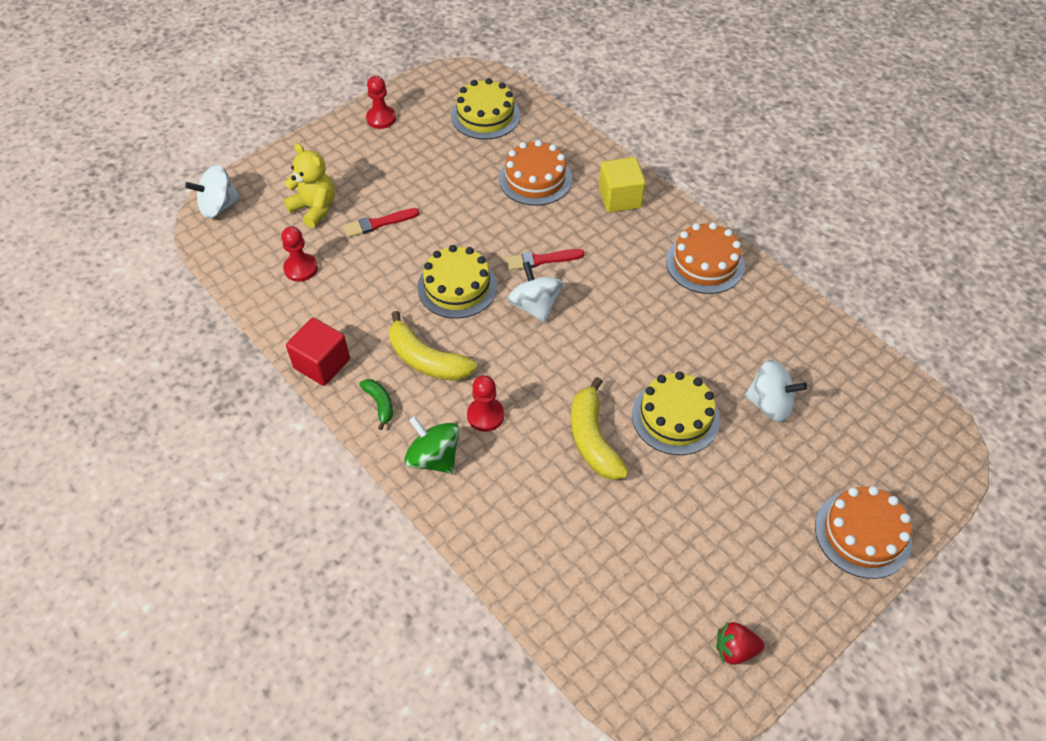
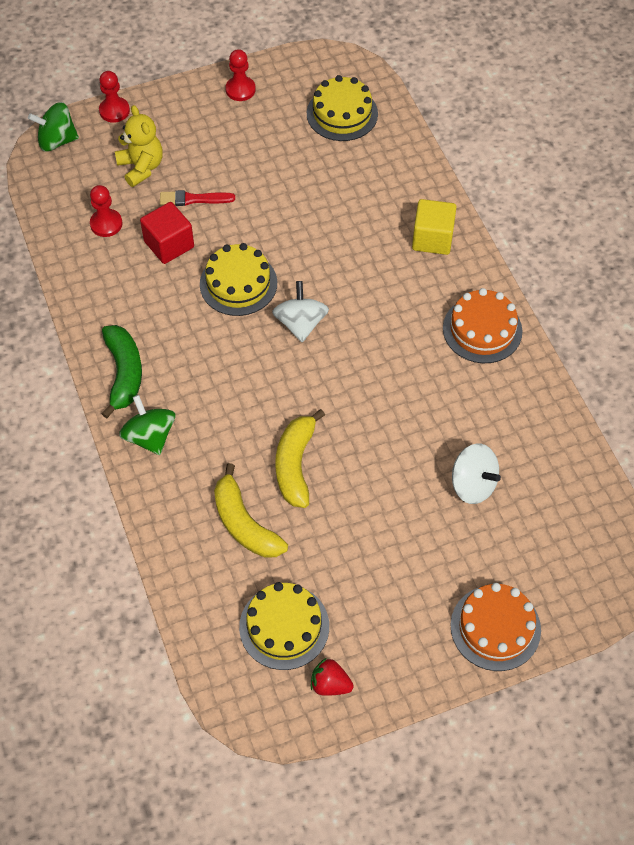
camera: 20 degrees right, 5 degrees up
white spinning top [185,165,240,218] -> green spinning top [28,102,79,152]
red cube [286,318,350,386] -> red cube moved to [140,202,194,264]
green banana [359,379,393,430] -> green banana [102,325,142,418], size x1.86
yellow banana [389,311,477,381] -> yellow banana moved to [214,463,288,558]
red pawn [467,375,504,432] -> red pawn moved to [99,71,130,123]
orange cake [499,140,572,206] -> none
red brush [506,249,585,270] -> none
yellow cake [632,371,720,455] -> yellow cake moved to [239,582,329,670]

